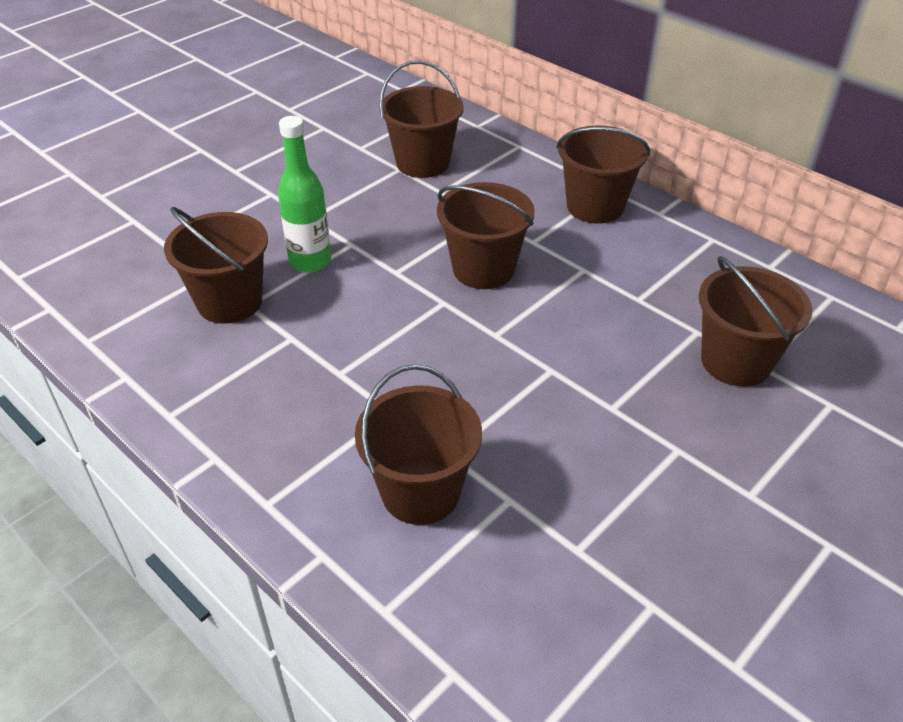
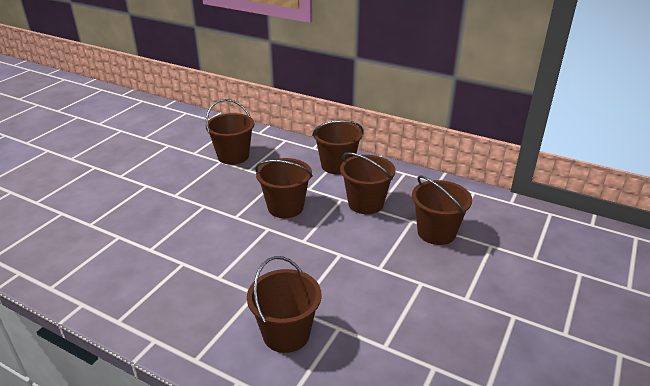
camera: 15 degrees left, 10 degrees down
brown bucket [164,207,268,324] -> brown bucket moved to [340,152,396,214]
green bottle [278,116,331,273] -> none

